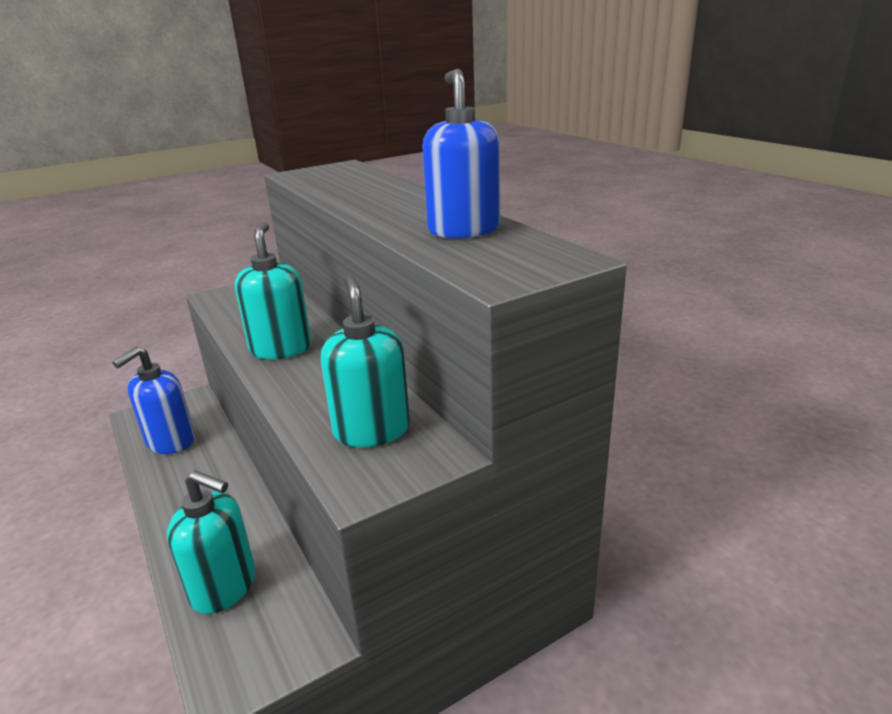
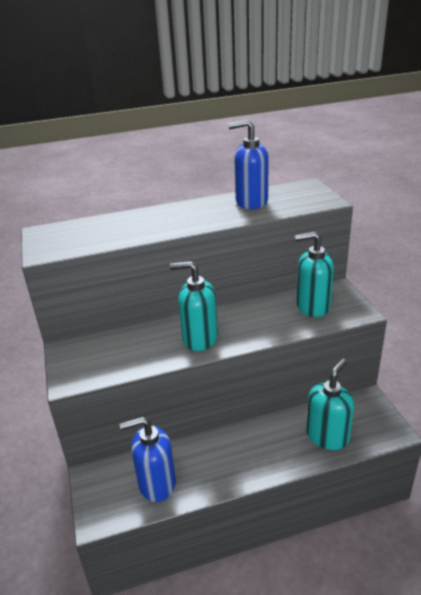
camera: 75 degrees left, 5 degrees up
blue soap dispenser [113,347,195,454] -> blue soap dispenser turned 120 degrees clockwise [120,417,176,502]

